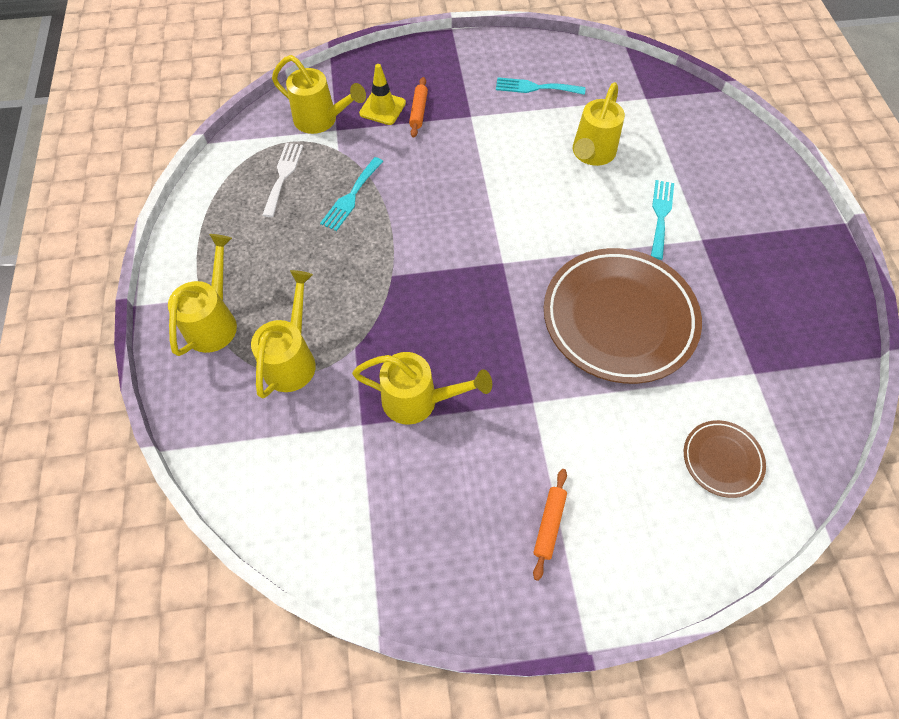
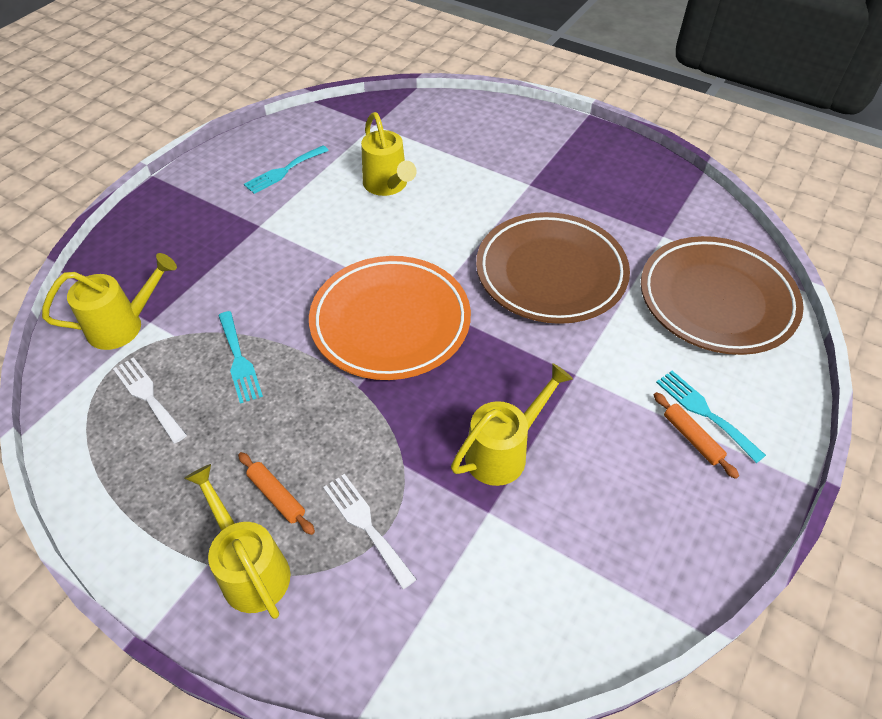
camera: 50 degrees left, 10 degrees down
yellow watering can [251,270,316,398] -> white fork [323,474,417,589]
yellow traffic cone [359,64,406,125] -> none
orange rolling pin [409,77,428,138] -> orange rolling pin moved to [238,452,315,535]
turquoise fork [651,180,674,260] -> turquoise fork moved to [656,371,766,463]
brown plate [684,420,766,498] -> brown plate [641,236,804,355], size x2.15
none -> orange plate [309,256,471,380]

